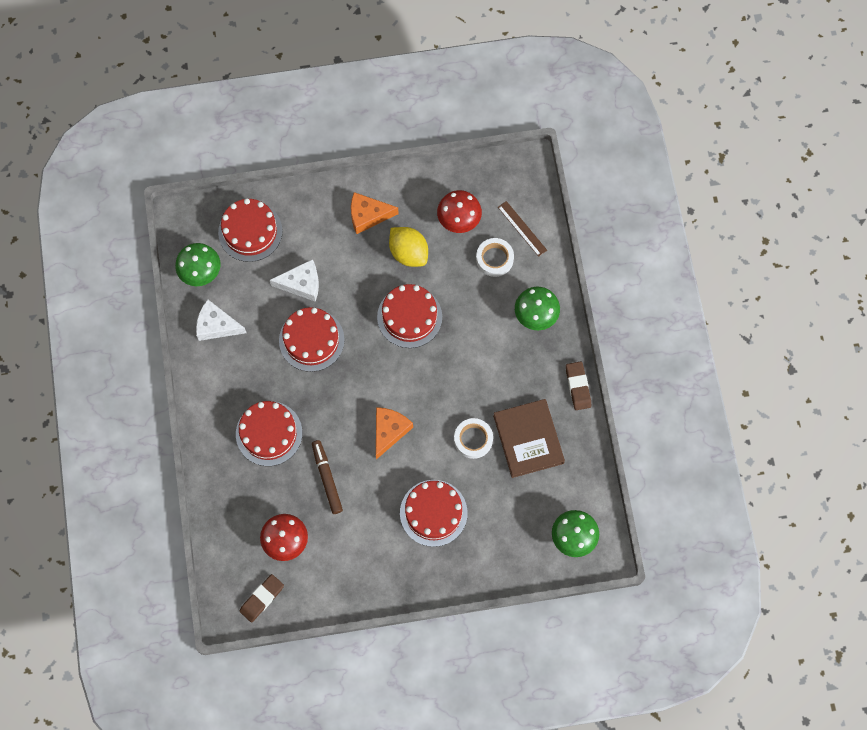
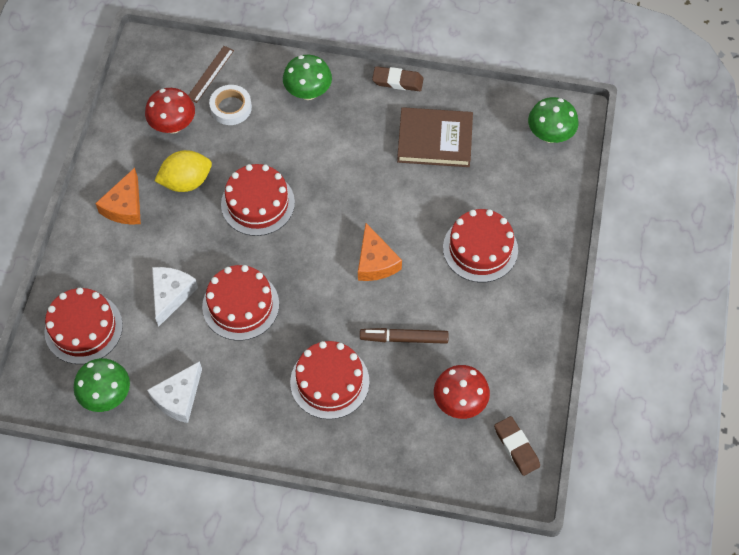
camera: 70 degrees left, 10 degrees down
orange cheese [376,407,413,460] -> orange cheese turned 150 degrees counterclockwise [358,223,402,281]
white tape [454,418,493,459] -> none
brown ruler [498,201,547,257] -> brown ruler turned 45 degrees counterclockwise [188,46,234,103]

